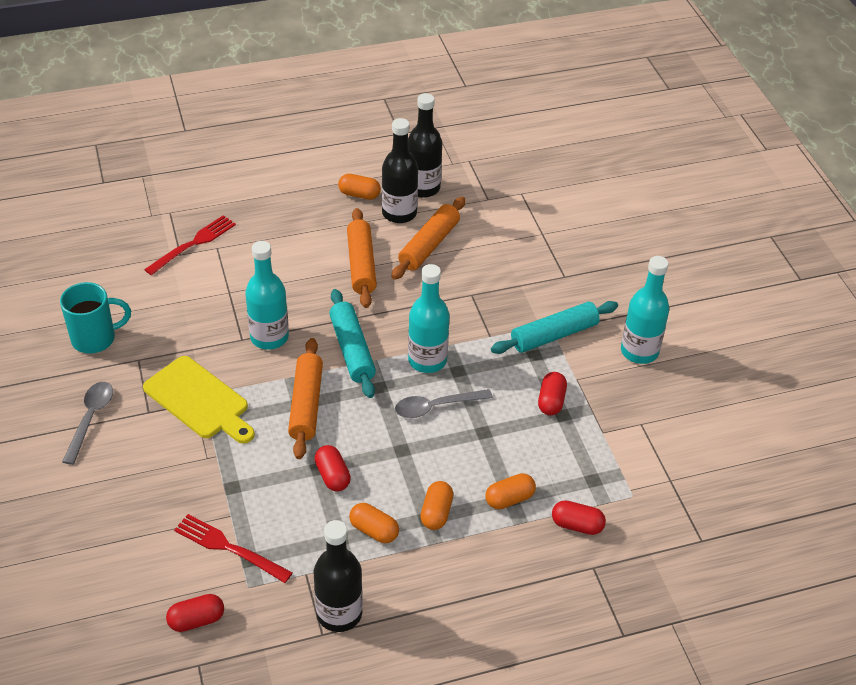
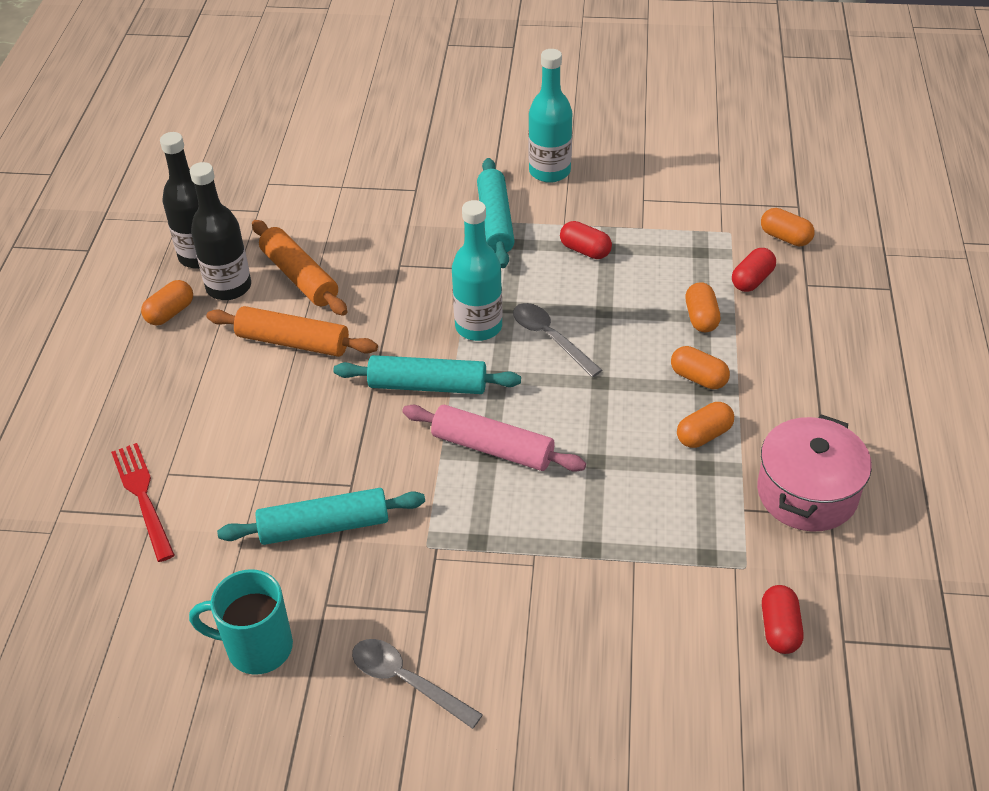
camera: 65 degrees left, 0 degrees up
turquoise mug [60,282,131,354] -> turquoise mug turned 90 degrees counterclockwise [189,569,293,675]
yellow cutting board [143,356,255,444] -> none
red fork [174,514,293,583] -> none
turquoise bottle [245,241,289,350] -> none
orange rolling pin [288,338,323,459] -> pink rolling pin [402,404,586,472]
black bottle [314,520,363,632] -> pink pot [757,414,872,531]
red capsule [315,445,351,491] -> none
grey spoon [395,389,493,418] -> grey spoon turned 135 degrees clockwise [513,303,602,377]
none -> turquoise rolling pin [217,488,425,545]
none -> orange capsule [761,208,815,246]

